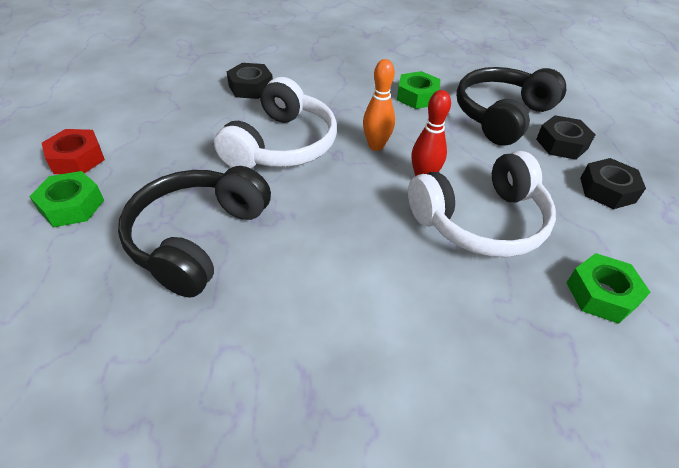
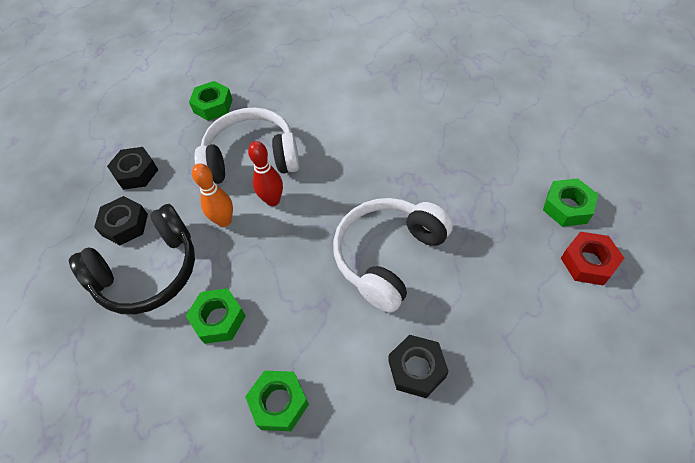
camera: 160 degrees left, 10 degrees up
black headphones [118,166,271,298] -> none
orange bowling pin [363,59,395,151] -> orange bowling pin moved to [192,163,233,227]
none -> green nut [245,371,309,431]

